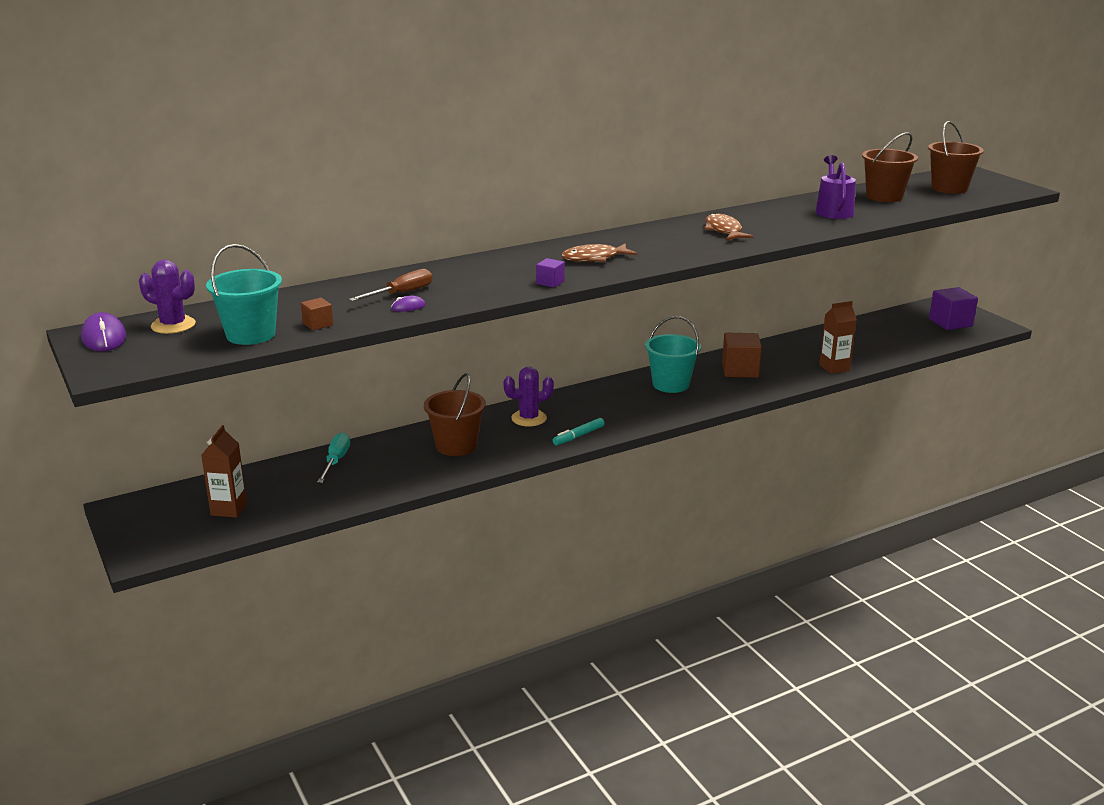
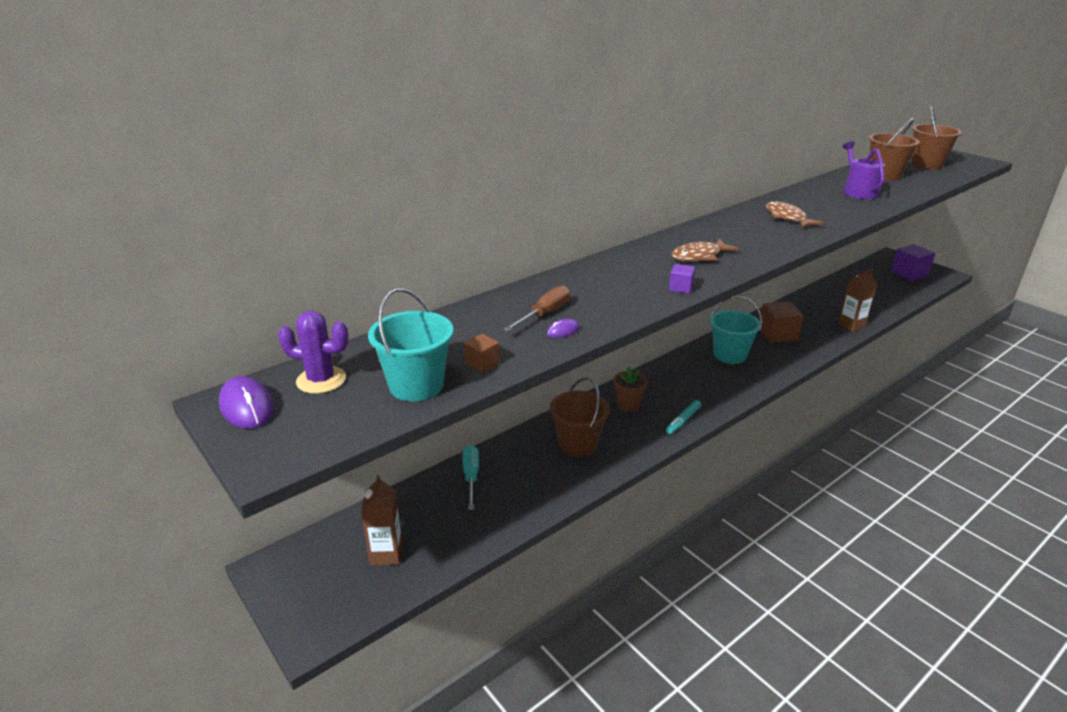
camera: 10 degrees left, 5 degrees up
purple cactus [503,367,554,426] -> brown flower pot [613,366,648,412]

